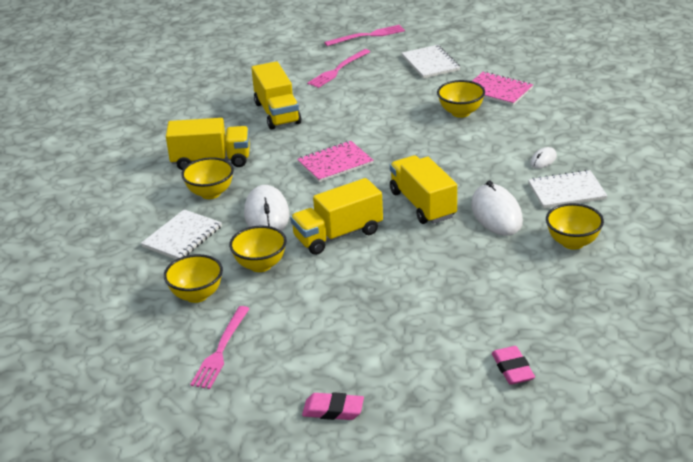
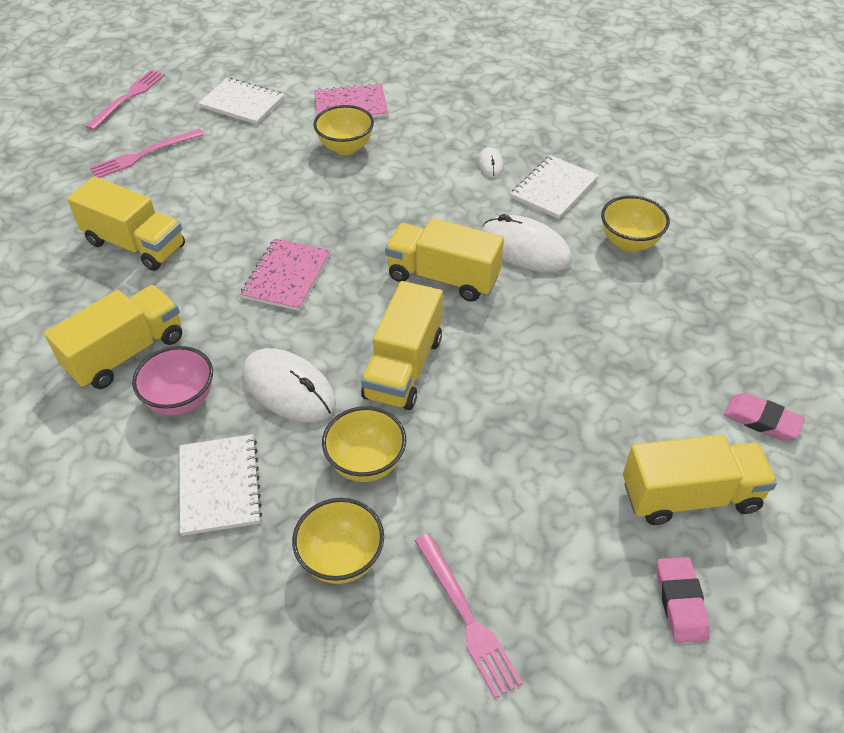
camera: 45 degrees left, 15 degrees up
yellow bowl [181,157,234,199] -> pink bowl [132,346,213,415]
pink eraser [302,392,364,420] -> pink eraser turned 60 degrees counterclockwise [657,557,710,643]
pink fork [307,49,370,88] -> pink fork turned 60 degrees clockwise [89,129,204,178]
none -> yellow truck [623,434,777,525]

